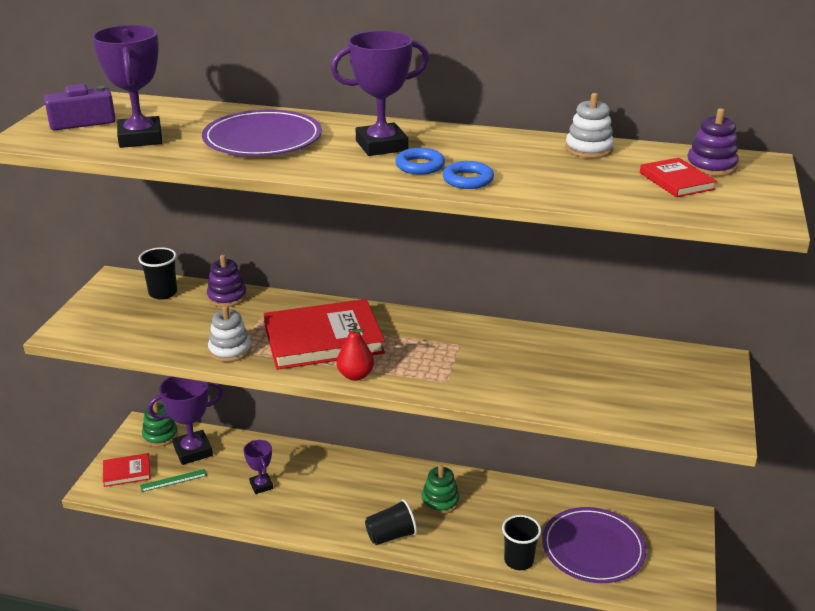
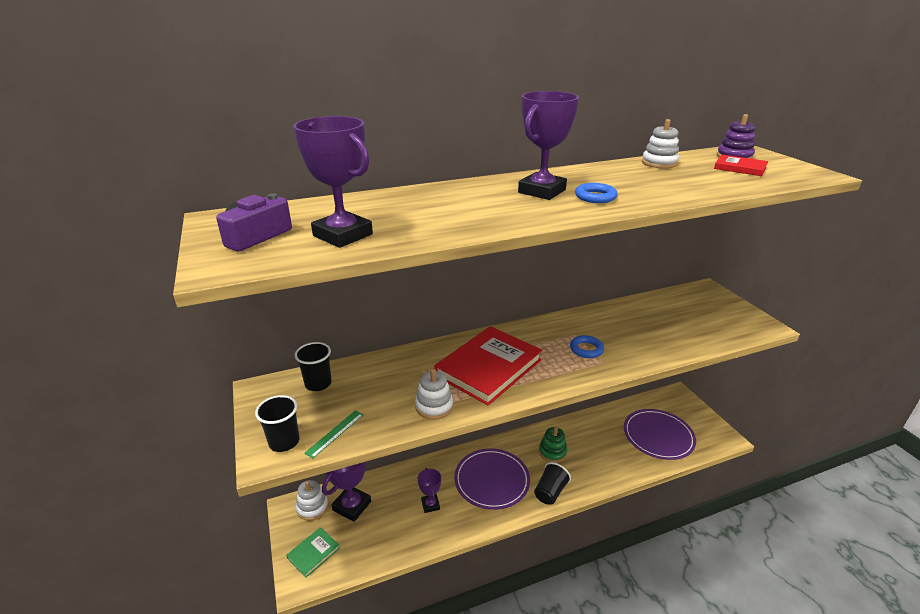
camera: 35 degrees left, 0 degrees up
red book [103,453,151,487] -> green book [286,527,340,578]
green ruler [140,469,207,492] -> green ruler moved to [304,410,364,458]
green stacking toy [142,402,178,447] -> white stacking toy [296,480,328,521]
purple plate [202,110,322,156] -> purple plate moved to [454,448,530,510]
purple stacking toy [207,255,247,307] -> none
purple trophy [243,440,273,494] -> purple trophy turned 45 degrees clockwise [418,468,441,513]
red pear [337,323,374,381] -> none
blue ring [443,161,494,189] -> blue ring moved to [570,335,604,358]
black cup [502,515,541,570] -> black cup moved to [255,395,300,452]

